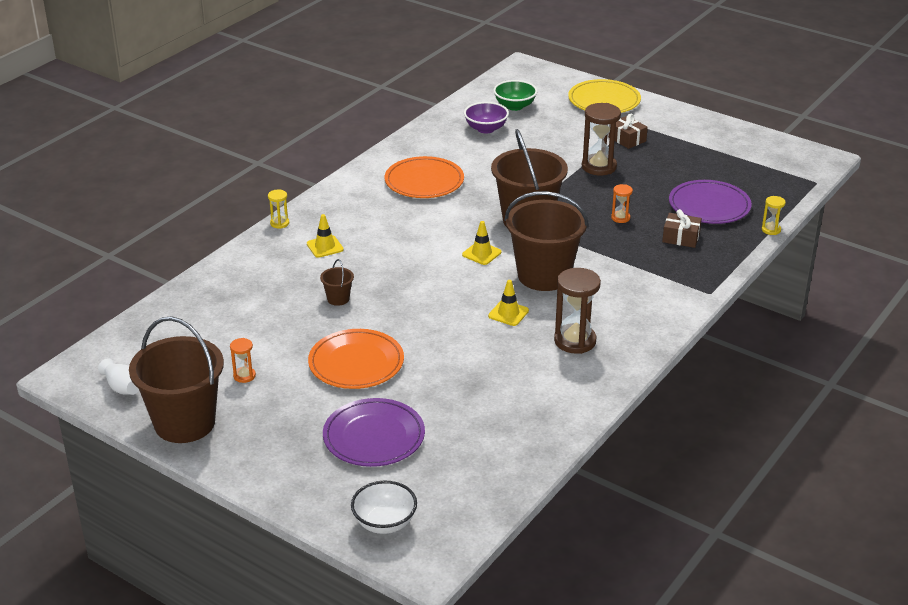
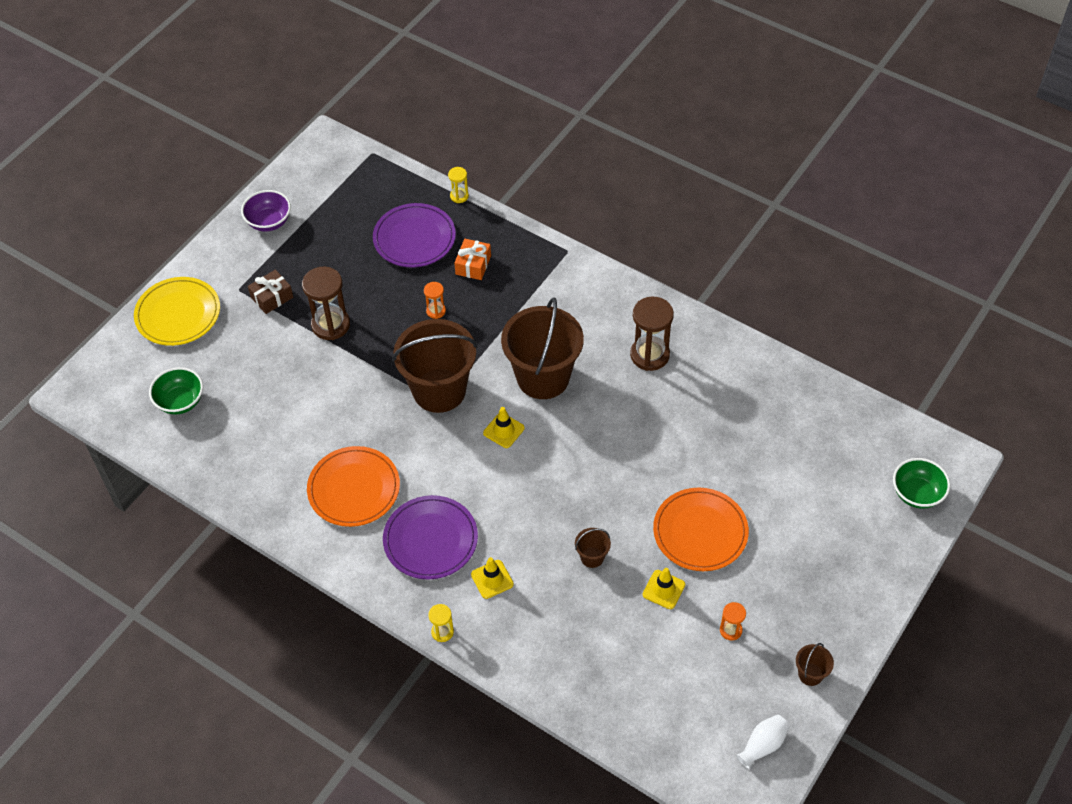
camera: 90 degrees left, 20 degrees up
brown bucket [129,316,224,443] -> brown bucket [796,643,834,686], size x0.41
purple plate [323,398,425,467] -> purple plate moved to [383,495,478,580]
white bowl [351,481,417,534] -> green bowl [893,458,950,509]
purple bowl [464,102,509,134] -> purple bowl moved to [241,190,291,232]
yellow traffic cone [488,280,529,326] -> yellow traffic cone moved to [643,568,685,609]
brown gift [662,209,702,248] -> orange gift [454,239,491,280]

